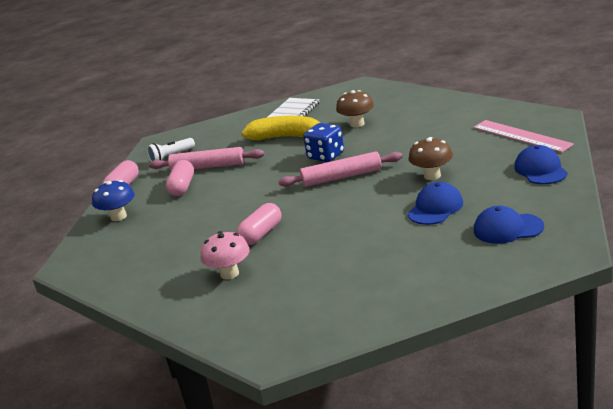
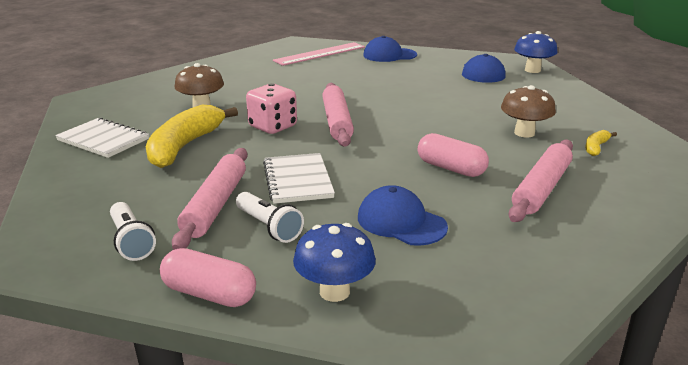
camera: 90 degrees left, 0 degrees up
pink capsule [166,160,194,196] -> white flashlight [236,192,304,243]
pink mushroom [201,231,250,280] -> pink rolling pin [509,140,573,222]
blue dice [303,123,344,162] -> pink dice [246,83,297,134]
brown mushroom [408,137,453,180] -> brown mushroom moved to [501,85,556,138]
blue cap [408,182,463,225] -> blue cap moved to [358,185,448,246]
none -> white notebook [263,153,335,204]
none -> blue mushroom [514,31,558,73]
none -> yellow banana [585,130,617,156]

